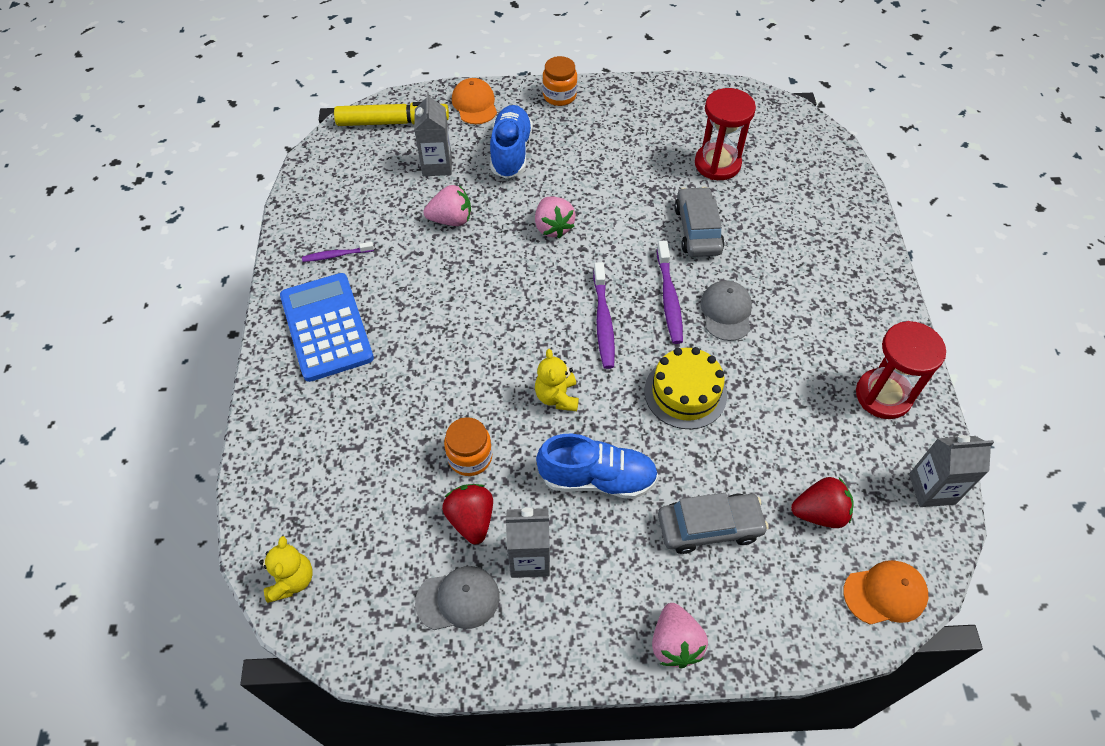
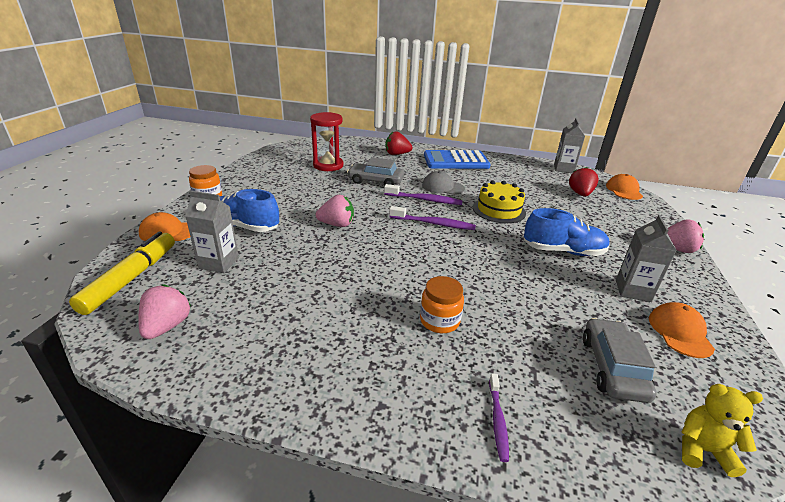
camera: 75 degrees left, 25 degrees down
blue calculator [280,273,374,382] -> blue calculator moved to [424,150,491,169]
purple toothbrush [302,242,374,262] -> purple toothbrush moved to [489,373,509,462]
grey cap [415,566,500,630] -> orange cap [649,302,715,358]
pink strawberry [423,185,471,226] -> pink strawberry moved to [138,284,191,339]
red strawberry [442,484,493,544] -> red strawberry moved to [386,131,413,155]
orange jar [444,417,492,476] -> orange jar moved to [420,276,464,333]
yellow teddy bear [535,349,579,411] -> none
blue shoe [536,434,658,499] -> blue shoe turned 75 degrees clockwise [524,208,610,256]
grey car [658,493,769,554] -> grey car moved to [583,318,657,403]
red hourglass [856,321,946,419] -> none

